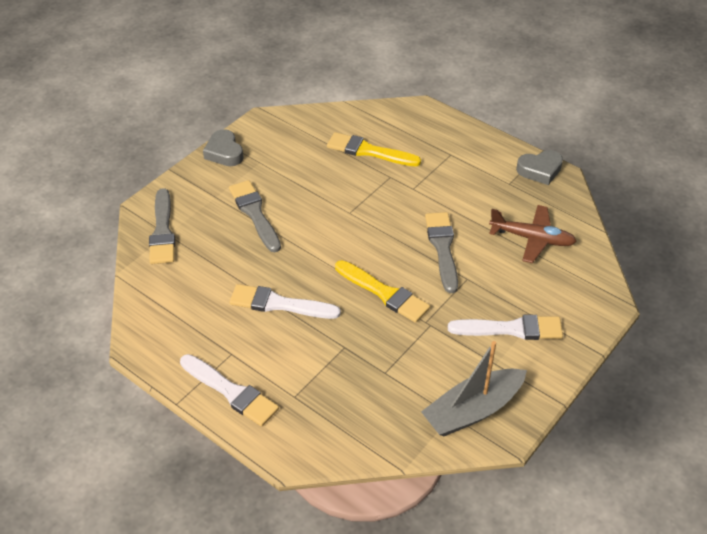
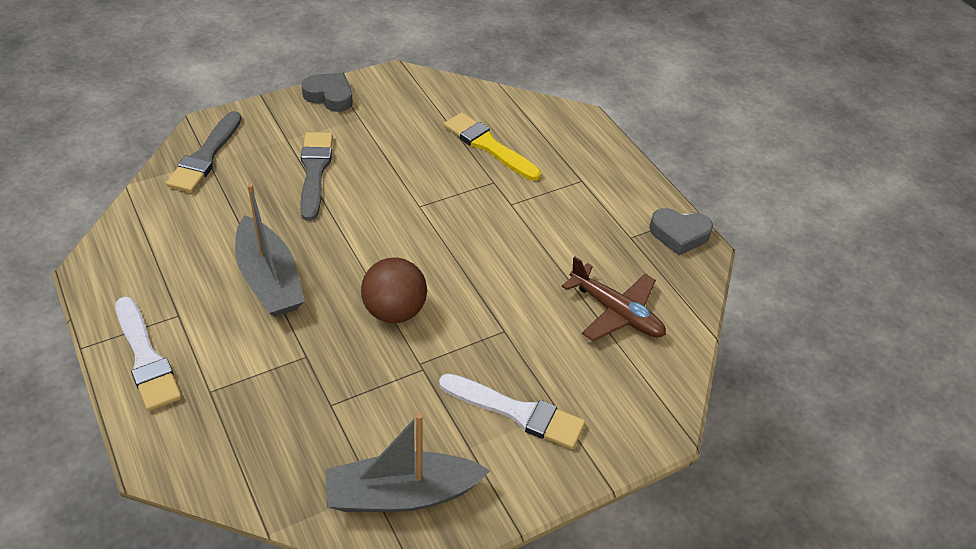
camera: 20 degrees right, 0 degrees up
grey heart [203,129,244,166] -> grey heart turned 120 degrees clockwise [302,73,353,112]
white brush [230,284,341,319] -> grey boat [235,184,305,317]
yellow brush [335,260,430,323] -> brown ball [361,257,427,323]
grey brush [425,212,458,293] -> none

